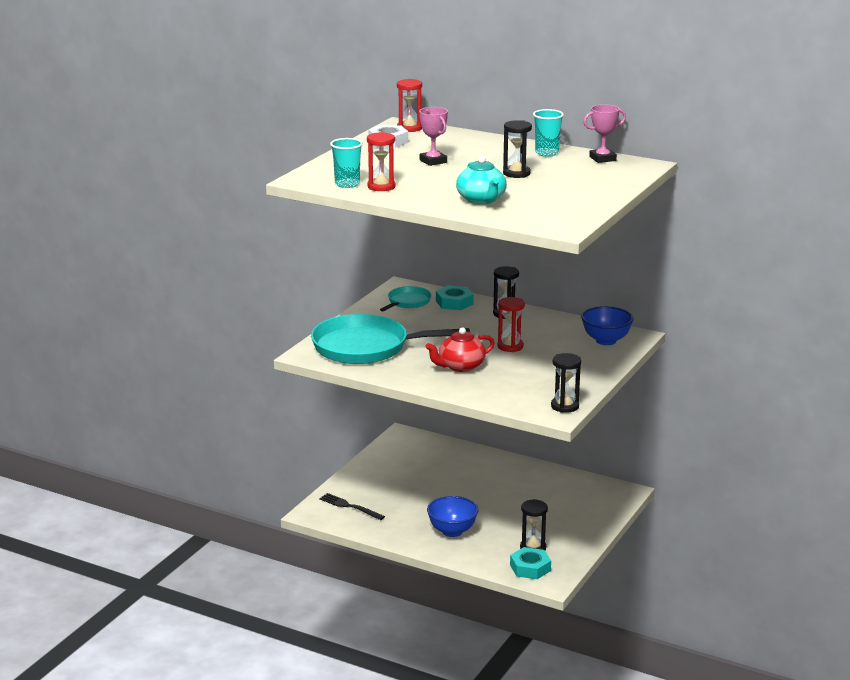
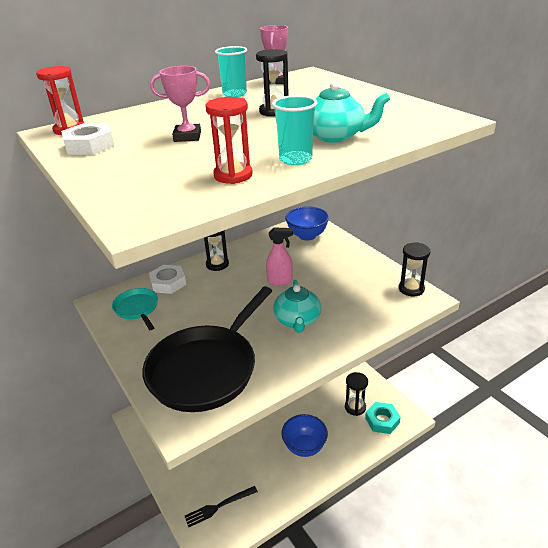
camera: 60 degrees left, 10 degrees up
turquoise pan [311,314,470,364] -> black pan [142,286,272,412]
turquoise cup [330,138,363,188] -> turquoise cup moved to [272,95,317,165]
red teapot [425,327,495,372] -> turquoise teapot [273,280,321,333]
turquoise nut [436,285,474,310] -> white nut [149,265,186,294]
red hourglass [497,297,525,352] -> pink spray bottle [266,228,293,286]

